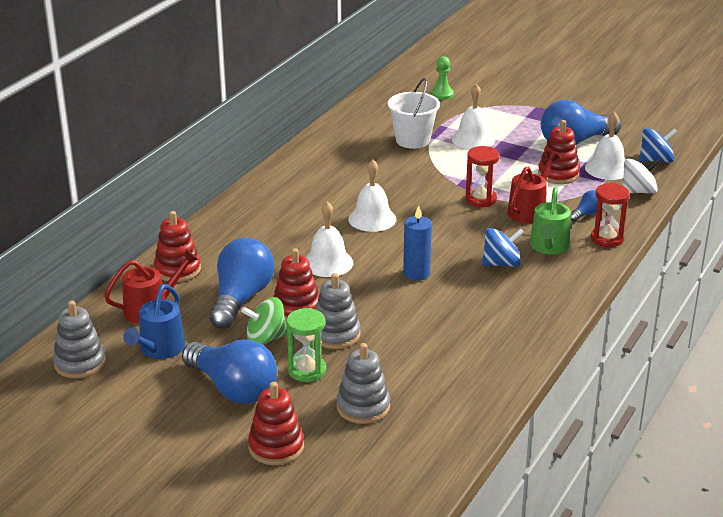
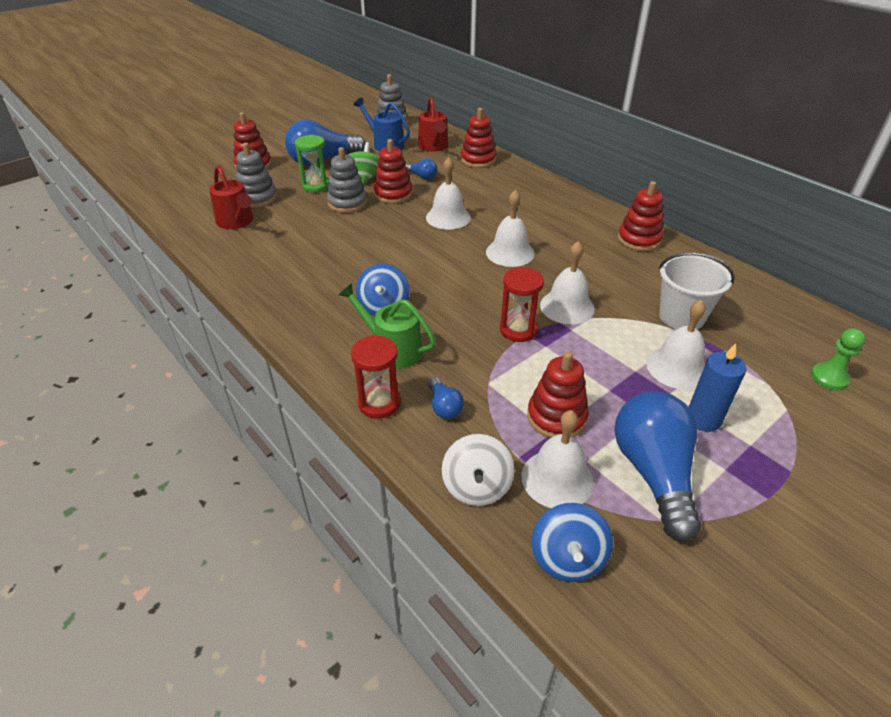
camera: 110 degrees right, 10 degrees up
blue light bulb [210,238,274,329] -> blue light bulb [405,158,437,179], size x0.45
blue candle [403,205,432,281] -> blue candle moved to [688,343,746,432]
red watering can [507,151,560,223] -> red watering can moved to [209,165,253,229]
none -> white bell [540,241,595,324]
none -> red stacking toy [618,181,663,251]

